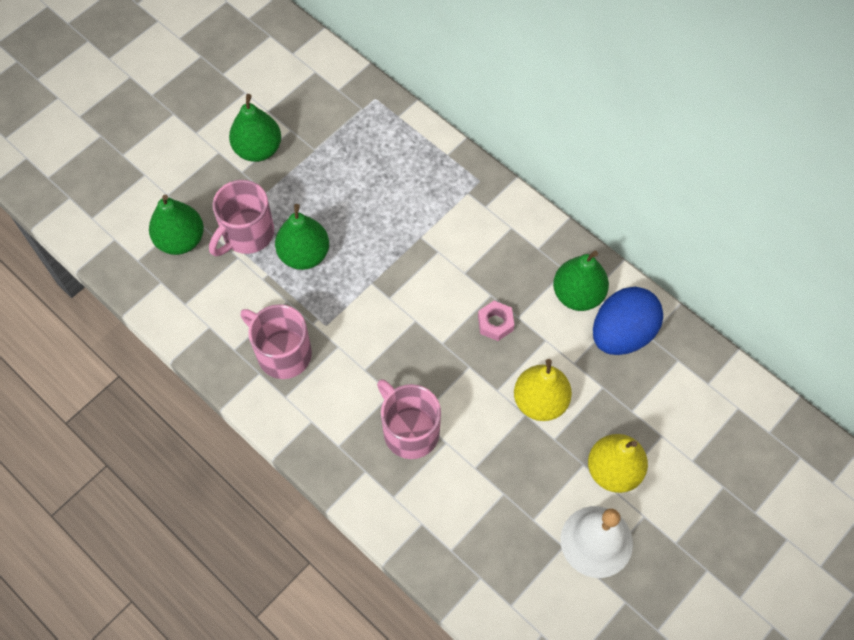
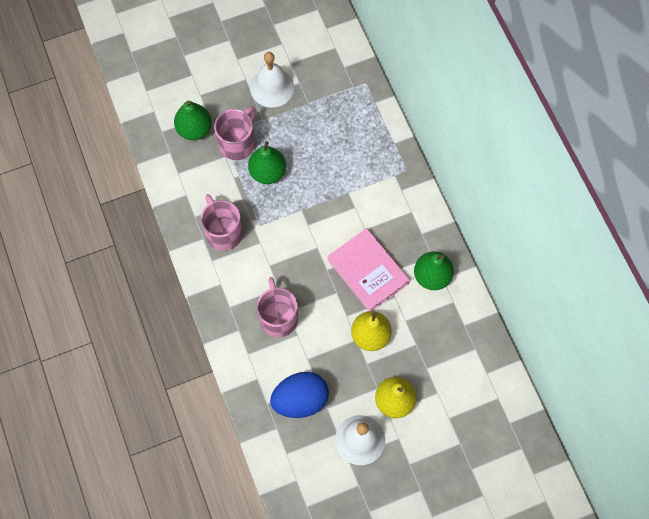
camera: 25 degrees right, 5 degrees up
pink mug [209,180,274,256] -> pink mug turned 150 degrees clockwise [214,107,256,160]
green pear [229,94,281,162] -> white bell [250,52,294,108]
pink nut [478,301,514,341] -> pink book [327,228,410,311]
blue egg [593,287,663,355] -> blue egg moved to [270,372,329,418]

